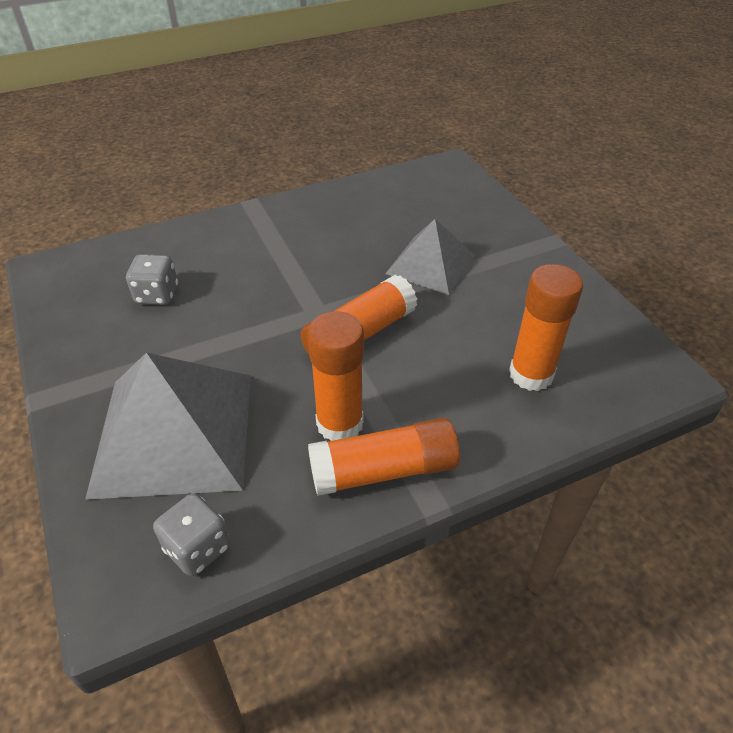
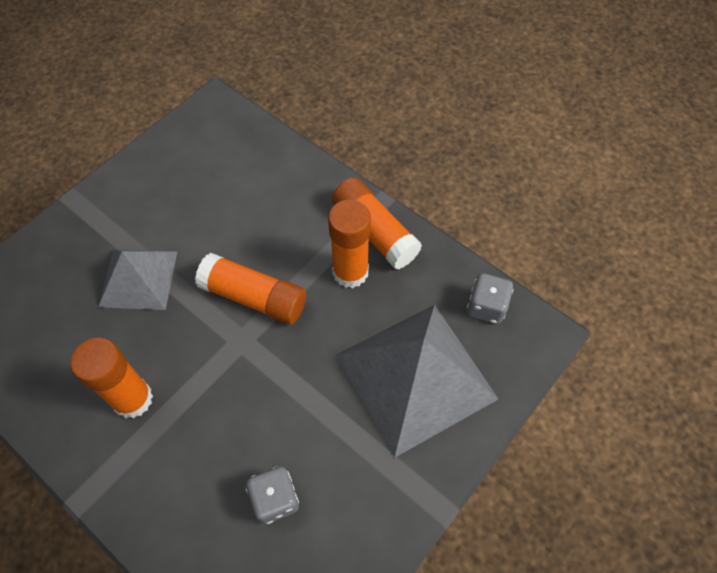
camera: 115 degrees left, 15 degrees up
orange glue stick [509,264,583,391] -> orange glue stick moved to [70,338,153,419]

